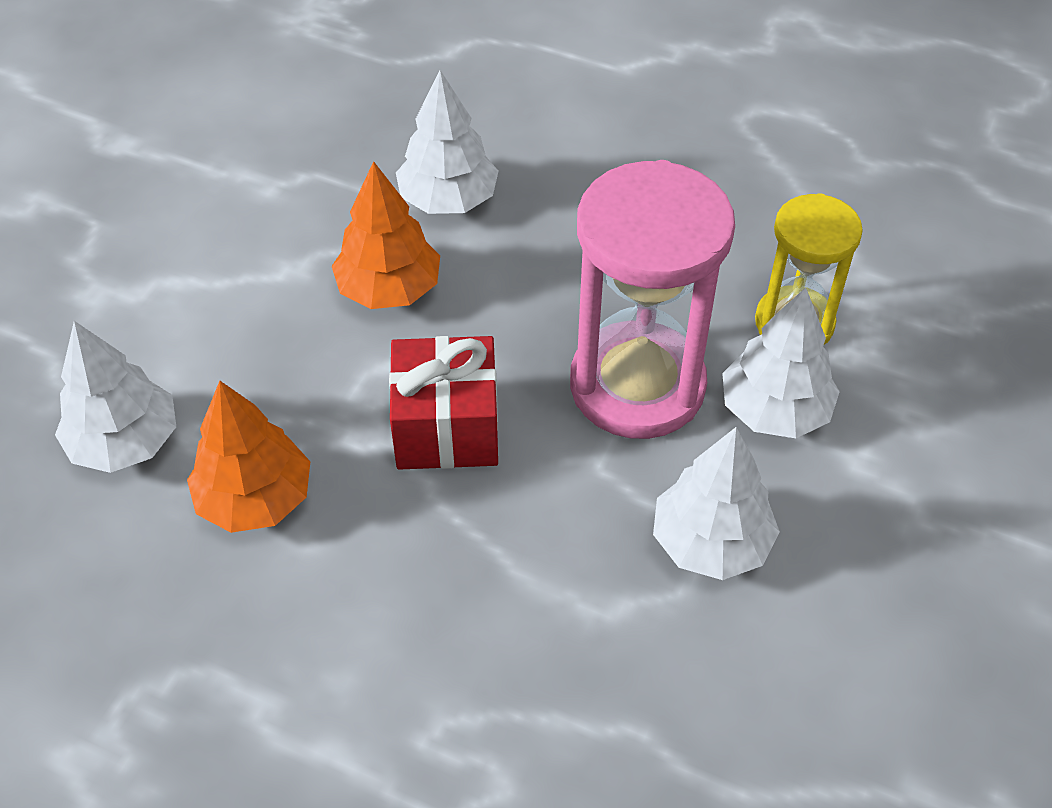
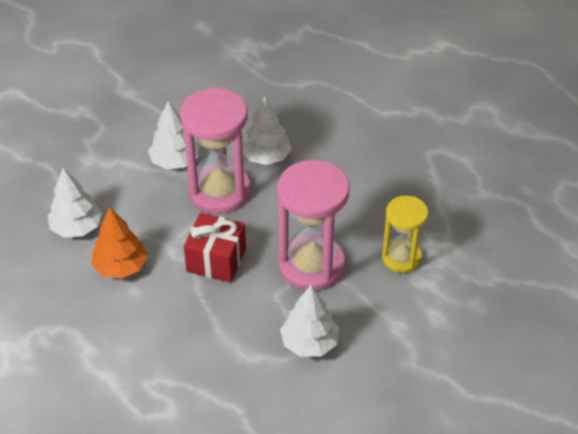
camera: 20 degrees right, 5 degrees down
orange tree [332,161,440,309] -> pink hourglass [180,87,251,214]
white tree [722,287,840,438] -> white tree moved to [148,101,199,169]

